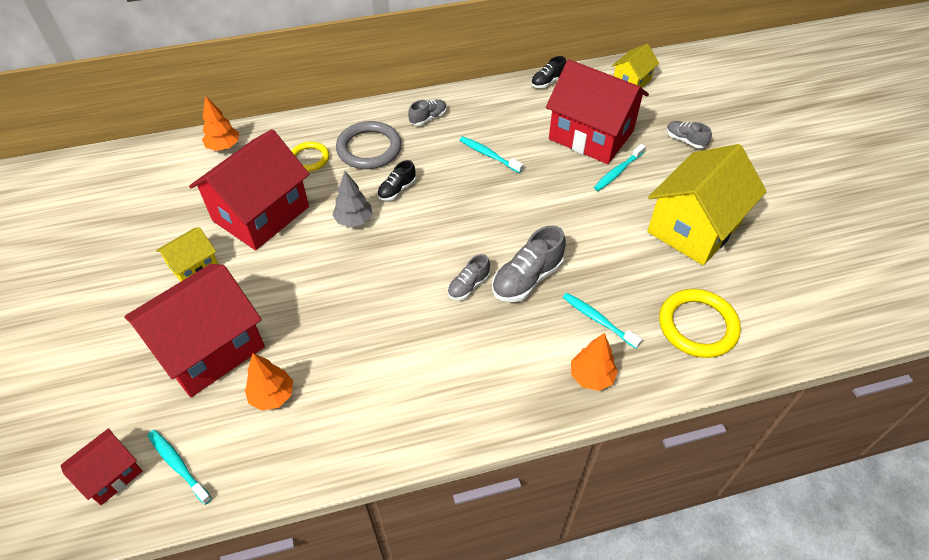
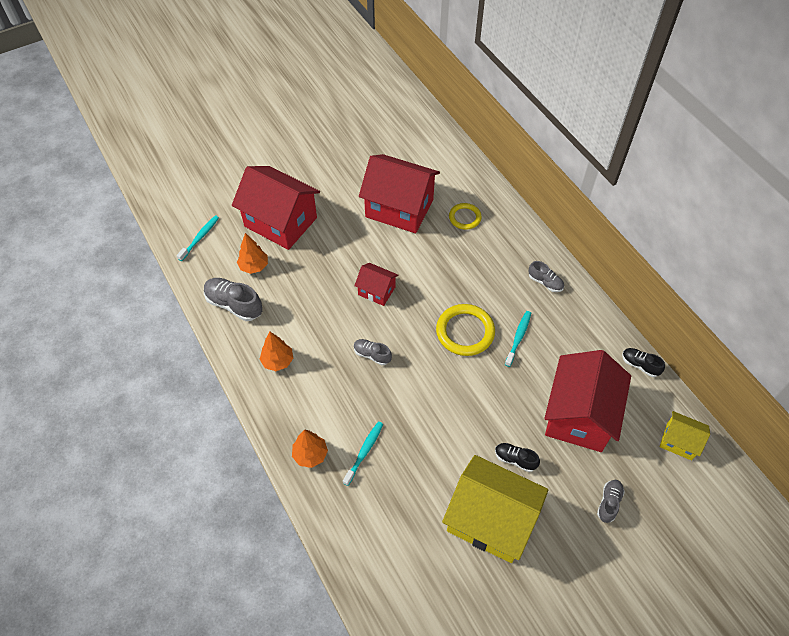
camera: 75 degrees right, 5 degrees up
red house [60,428,143,505] -> red house moved to [354,263,398,306]
yellow house [156,227,218,281] -> none
orange tree [202,96,239,151] -> orange tree moved to [259,332,293,371]
grey tree [332,171,372,227] -> none
grey ring [336,121,402,169] -> none
black shoe [377,160,416,201] -> black shoe moved to [495,443,540,472]
grey shoe [492,225,566,302] -> grey shoe moved to [204,278,262,321]
turquoise toothbrush [594,144,645,191] -> none
yellow ring [659,289,741,358] -> yellow ring moved to [436,304,495,356]

